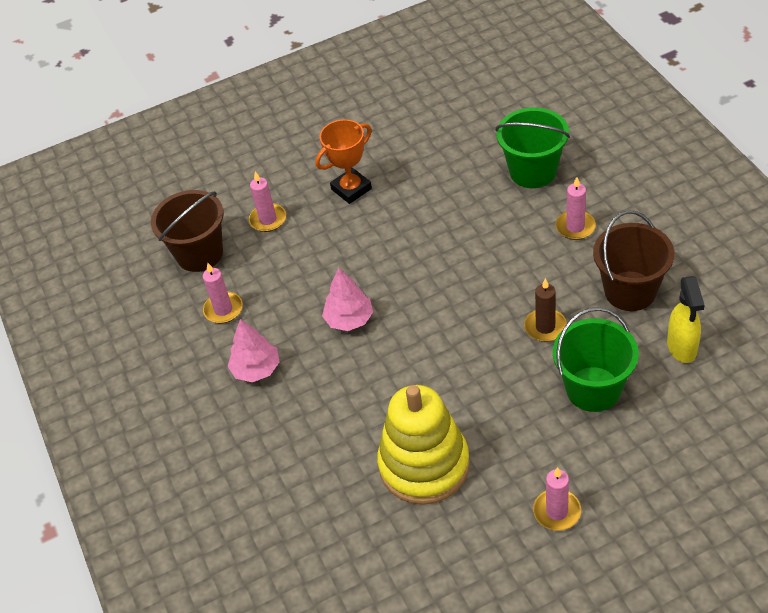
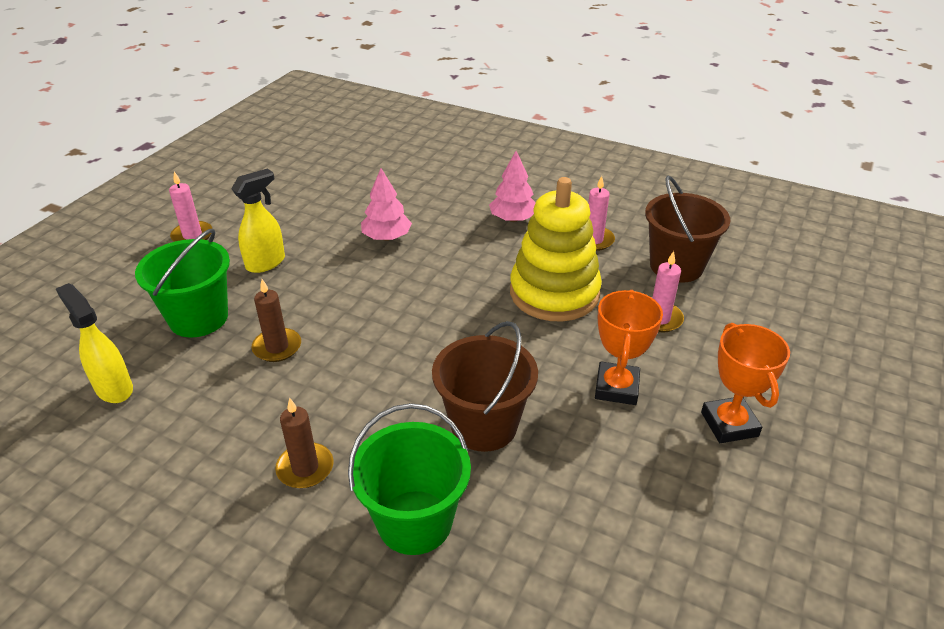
camera: 135 degrees right, 10 degrees down
pink tree [322,268,373,331] -> pink tree moved to [361,168,412,241]
yellow stacking toy [377,385,470,505] -> yellow stacking toy moved to [510,177,602,321]
pink candle [556,177,596,240] -> brown candle [275,398,334,489]
brown bucket [593,211,674,311] -> brown bucket moved to [432,321,538,452]
none -> yellow spray bottle [231,168,285,273]
none -> orange trophy [701,323,790,443]

